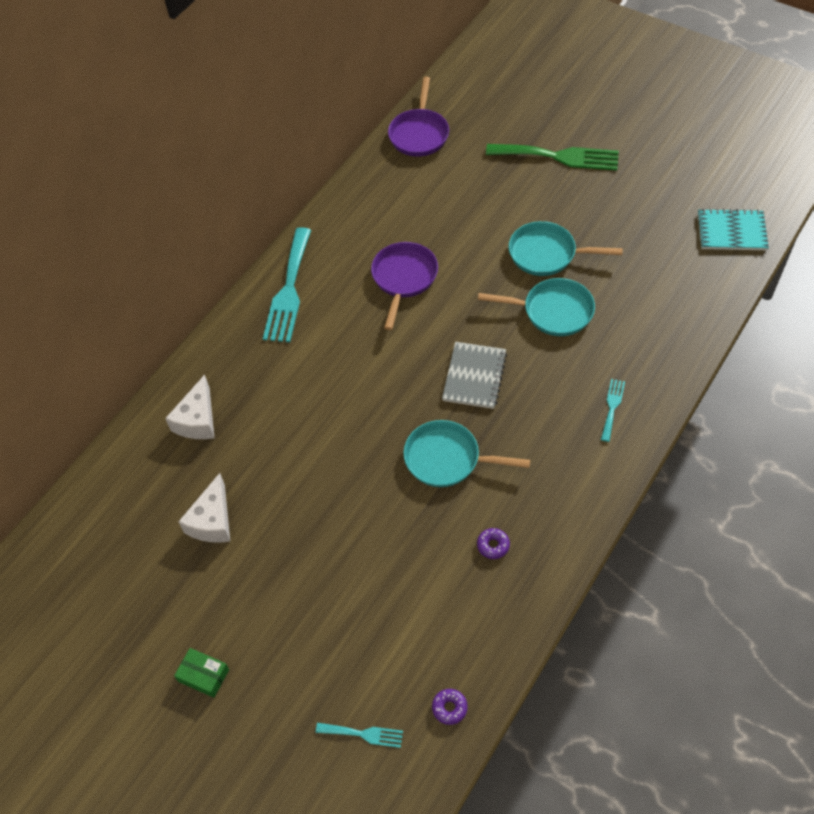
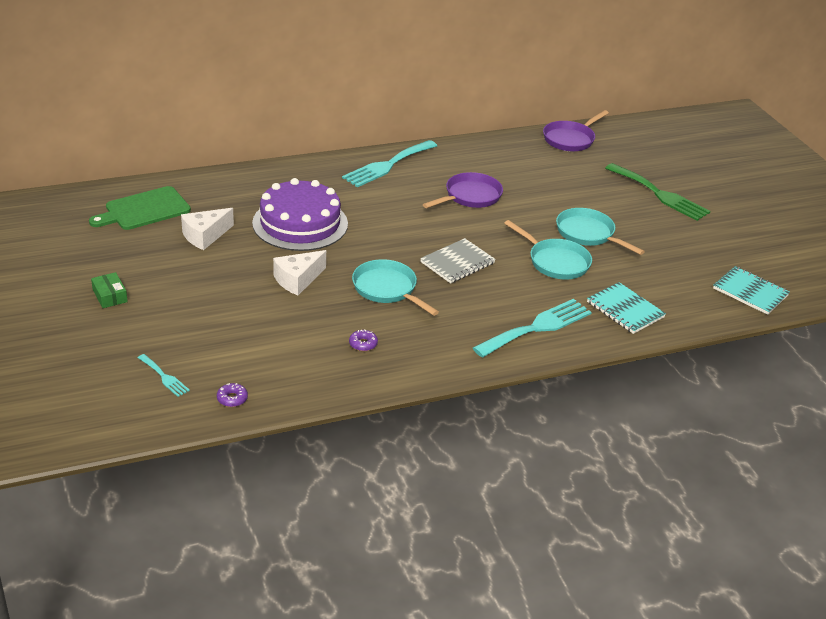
camera: 30 degrees right, 20 degrees down
white cheese [165,375,214,439] -> white cheese moved to [273,250,326,295]
turquoise fork [601,379,625,442] -> turquoise fork [473,299,592,358], size x2.09
none -> green cutting board [89,186,191,230]
none -> purple cake [252,178,348,251]
none -> turquoise notebook [587,282,666,334]

